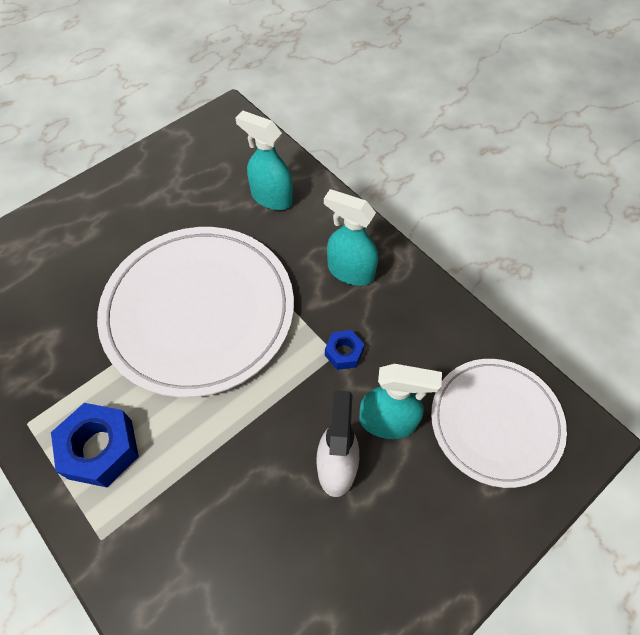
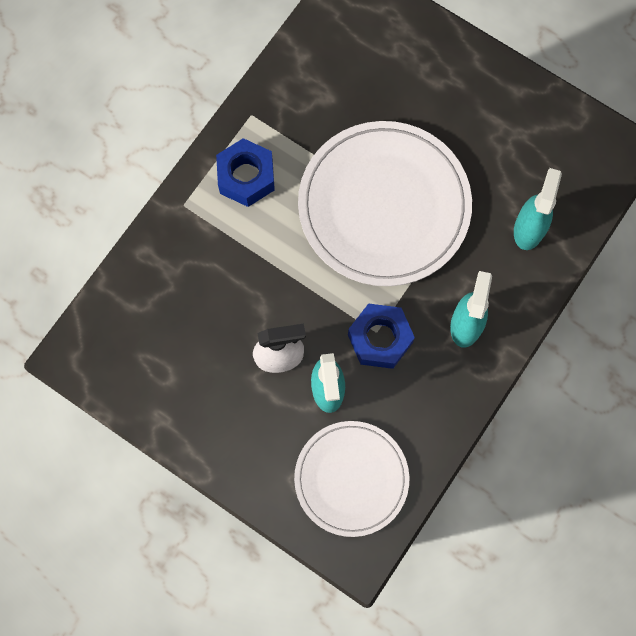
camera: 75 degrees right, 15 degrees up
blue nut [325,330,364,370] -> blue nut [348,303,415,369], size x1.86

